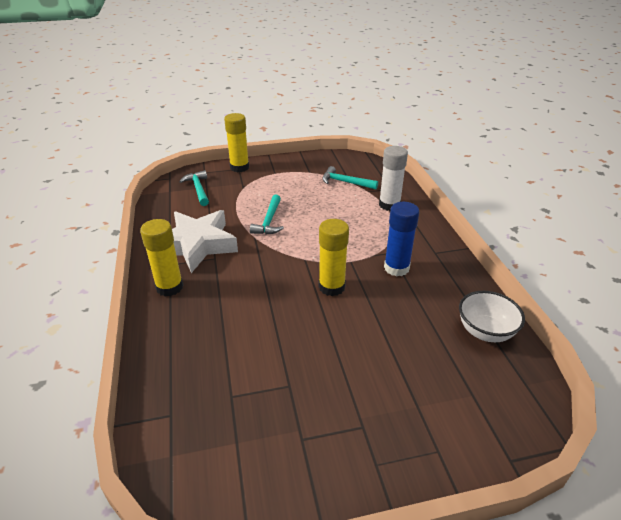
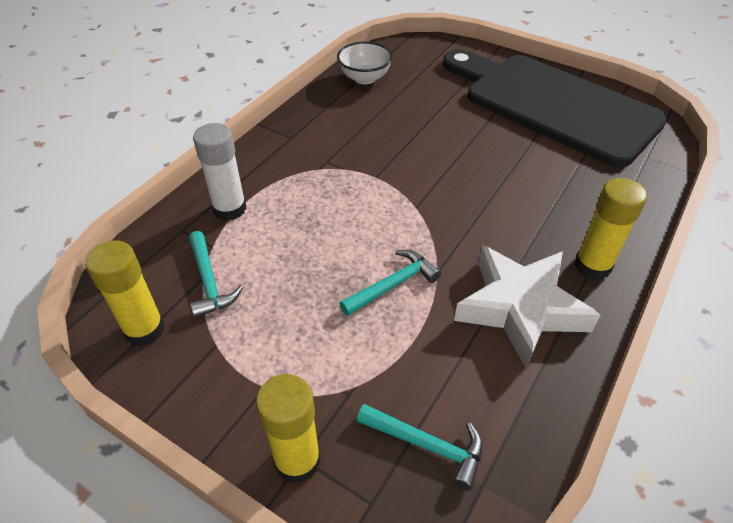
camera: 135 degrees left, 10 degrees up
turquoise hammer [179,170,209,206] -> turquoise hammer turned 90 degrees counterclockwise [357,404,483,490]
yellow glue stick [319,219,349,296] -> yellow glue stick moved to [85,240,165,346]
blue glue stick [384,202,419,276] -> none
none -> black cutting board [443,49,667,168]

